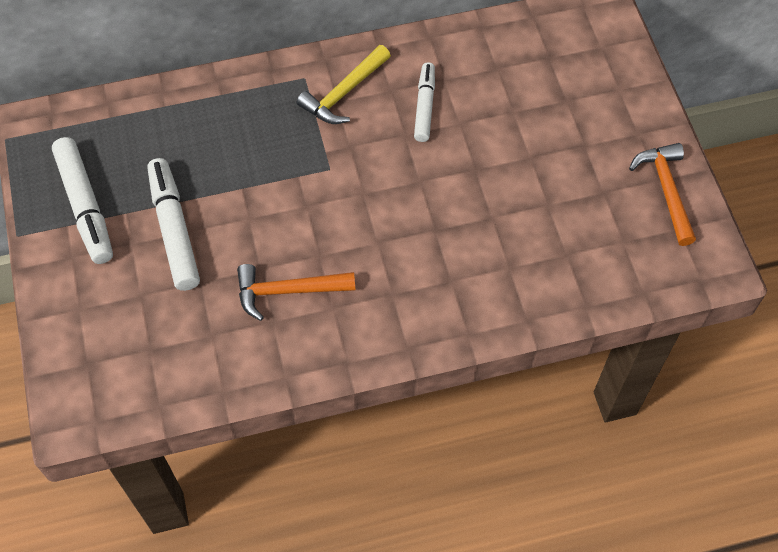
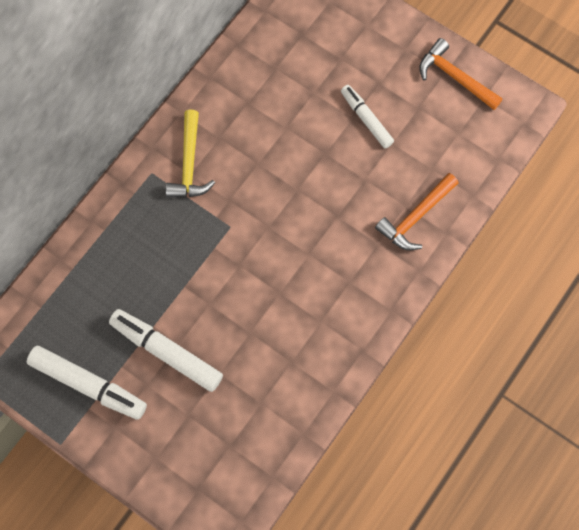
camera: 40 degrees left, 10 degrees up
orange hammer [237,264,355,321] -> orange hammer moved to [375,173,458,250]
white marker [414,62,435,142] -> white marker moved to [341,85,394,148]

